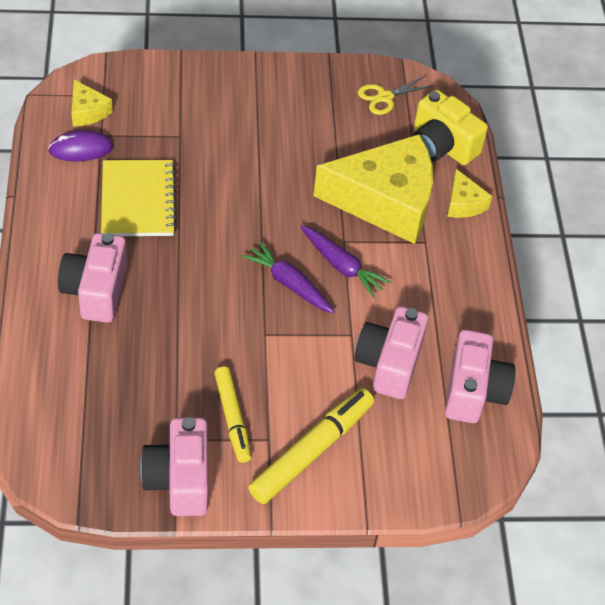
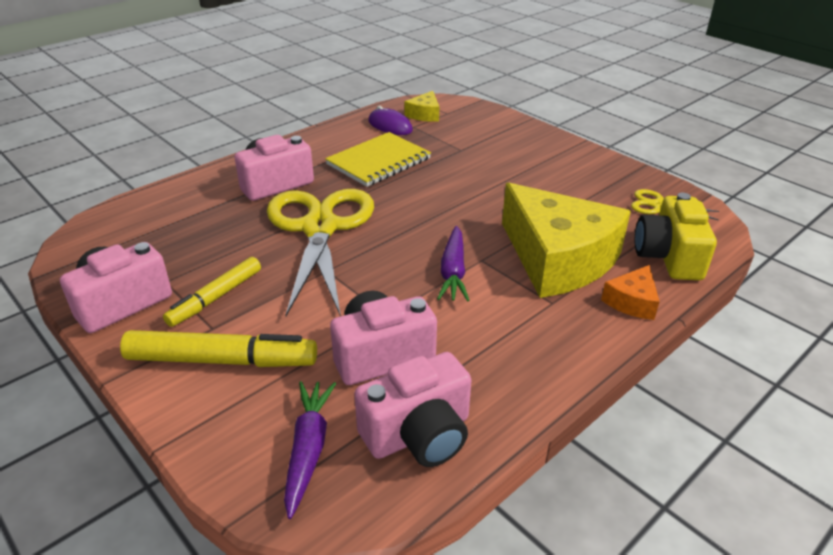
camera: 55 degrees right, 15 degrees down
purple carrot [242,241,335,313] -> purple carrot moved to [284,381,336,519]
yellow cheese [447,169,492,218] -> orange cheese [601,265,660,320]
none -> yellow scissors [267,189,374,316]

